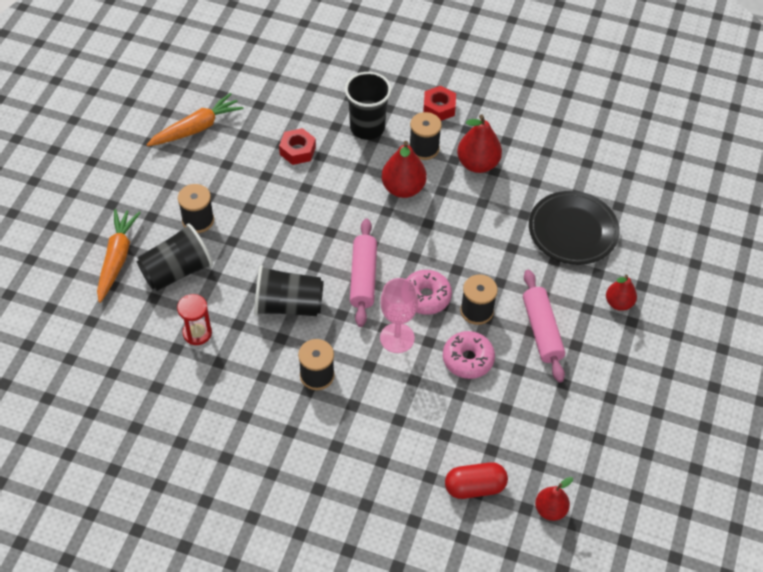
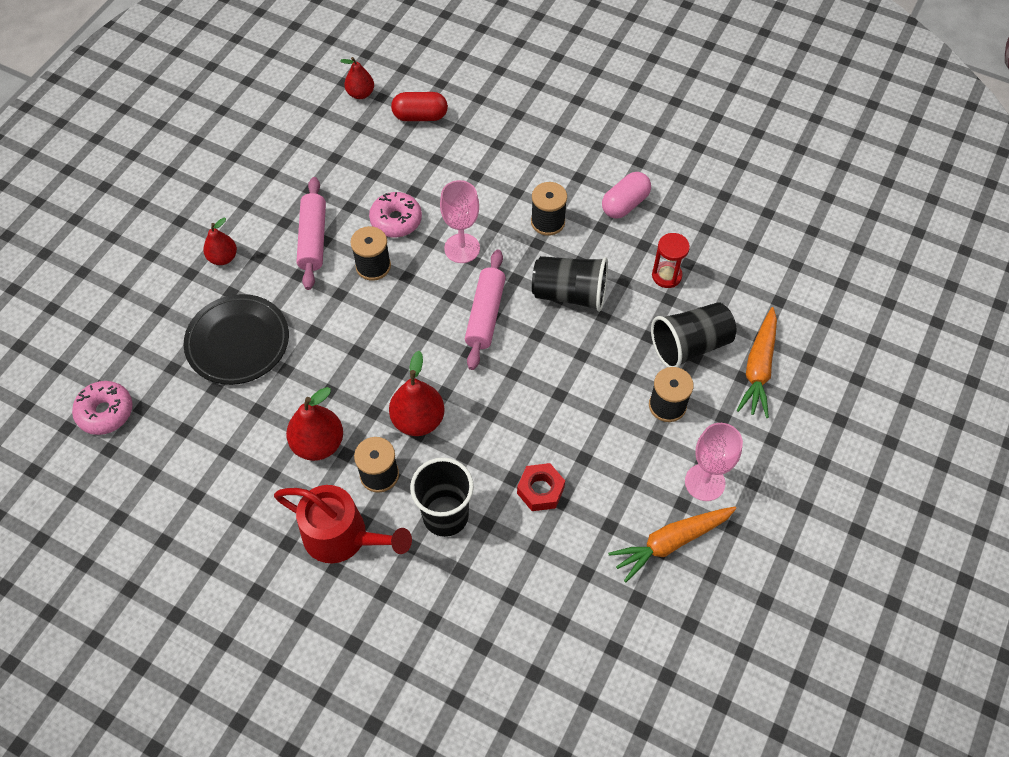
camera: 170 degrees left, 5 degrees up
pink donut [406,270,452,315] -> pink donut moved to [72,381,133,435]
red nut [423,86,456,121] -> red watering can [274,485,412,563]
none -> pink capsule [602,172,651,219]
none -> pink goblet [685,423,743,501]

